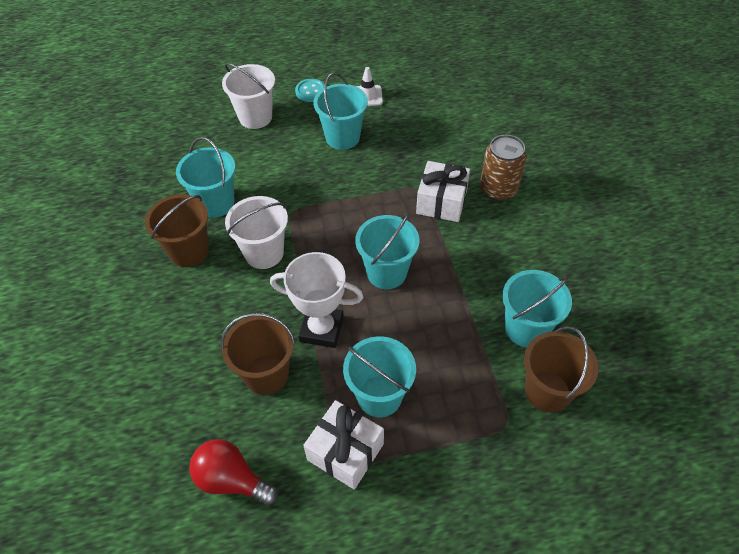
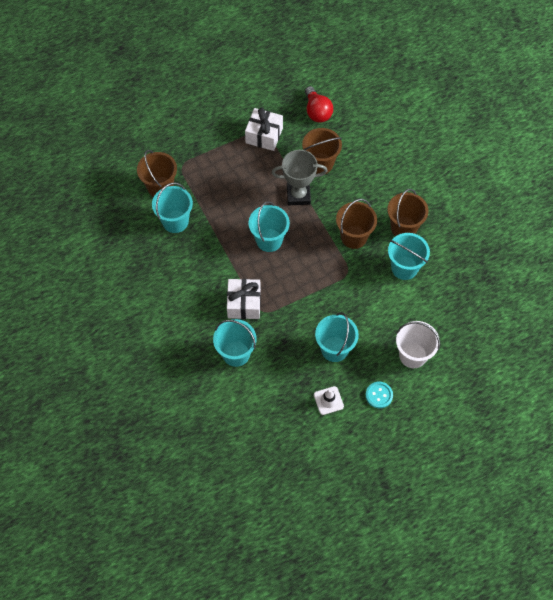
camera: 165 degrees right, 10 degrees up
red light bulb [189,439,278,506] -> red light bulb turned 60 degrees clockwise [305,86,333,122]
white bucket [225,196,288,269] -> brown bucket [336,199,377,249]
white trophy [270,252,363,348] -> grey trophy [272,150,328,205]
turquoise bucket [343,336,416,417] -> turquoise bucket moved to [213,319,257,367]
brown can [480,135,526,201] -> none

